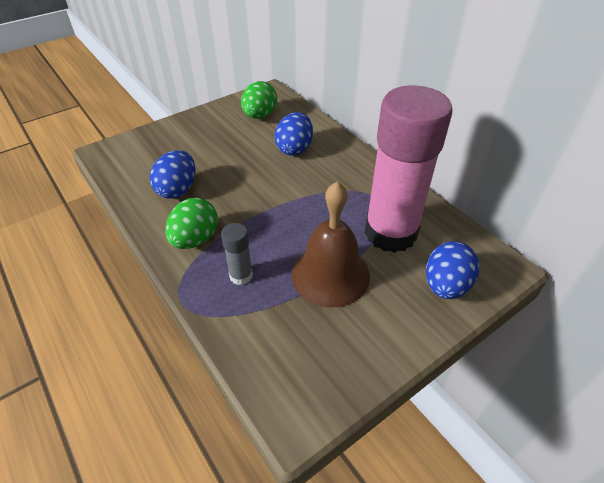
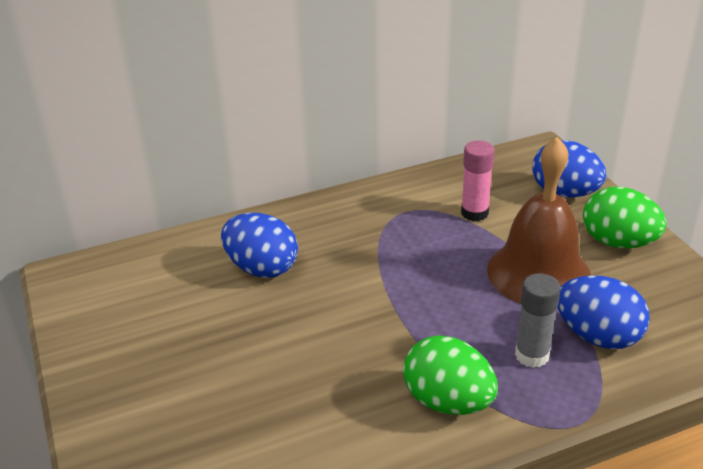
camera: 75 degrees left, 10 degrees down
blue egg [150,150,196,199] -> blue egg moved to [557,275,650,349]
green egg [241,81,277,119] -> green egg moved to [583,187,667,249]
pink glue stick [365,86,452,253] -> pink glue stick [461,141,495,221], size x0.41

